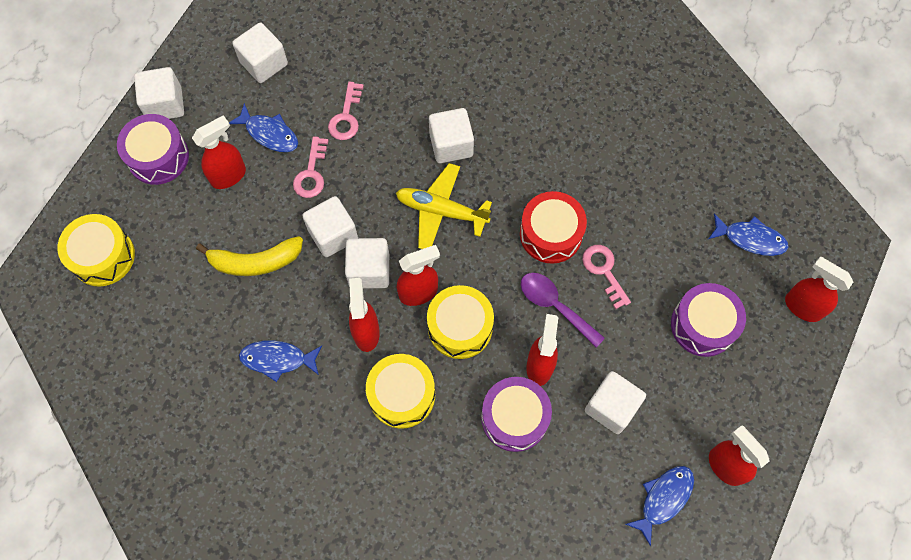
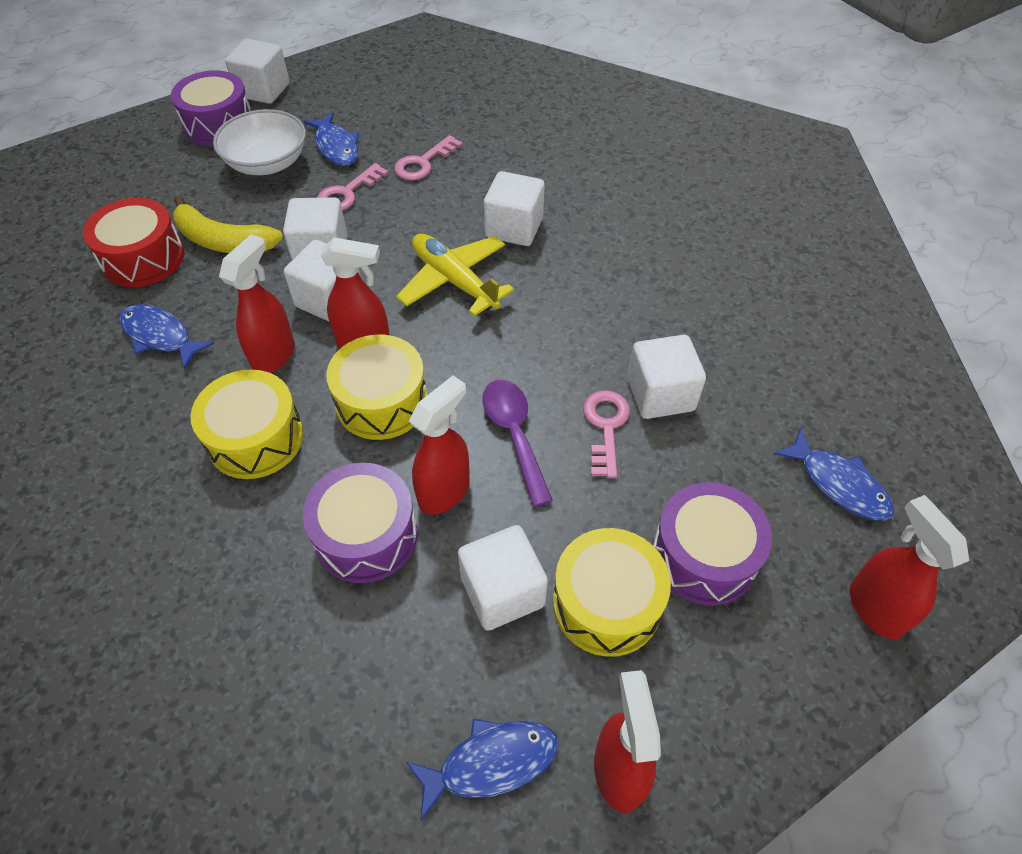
camera: 30 degrees right, 15 degrees down
yellow drum [58,214,135,287] -> yellow drum moved to [553,528,671,657]
red spray bottle [192,115,246,189] -> white bowl [213,109,306,175]
white cube [232,23,288,83] -> white cube moved to [628,335,706,419]
red drum [520,191,587,264] -> red drum moved to [83,198,184,287]

